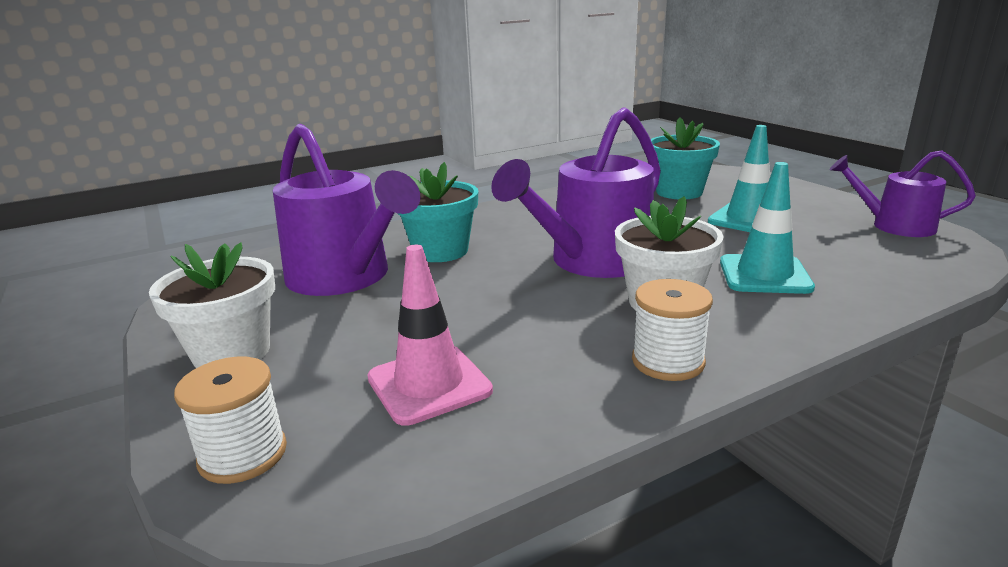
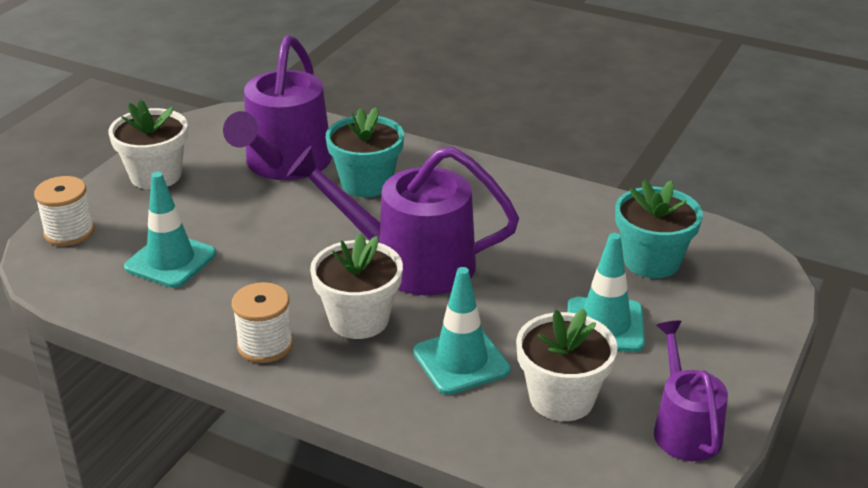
camera: 55 degrees right, 10 degrees up
pink traffic cone [367,245,493,426] -> turquoise traffic cone [124,172,216,288]
none -> white flower pot [516,309,618,421]

